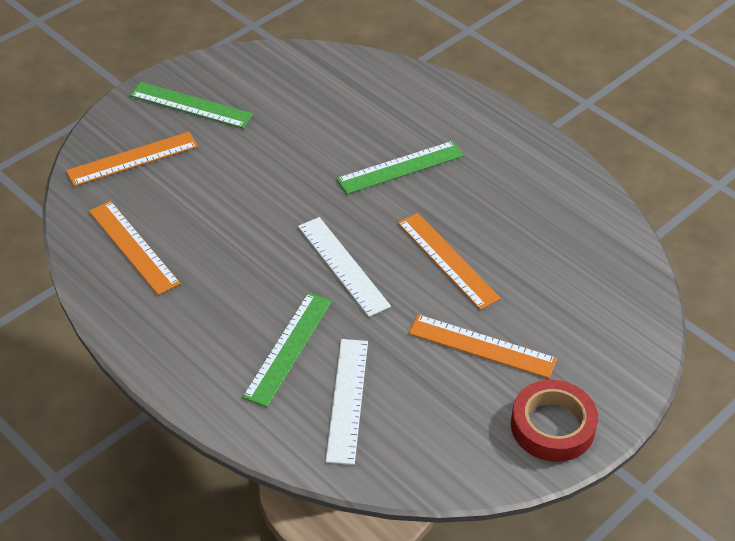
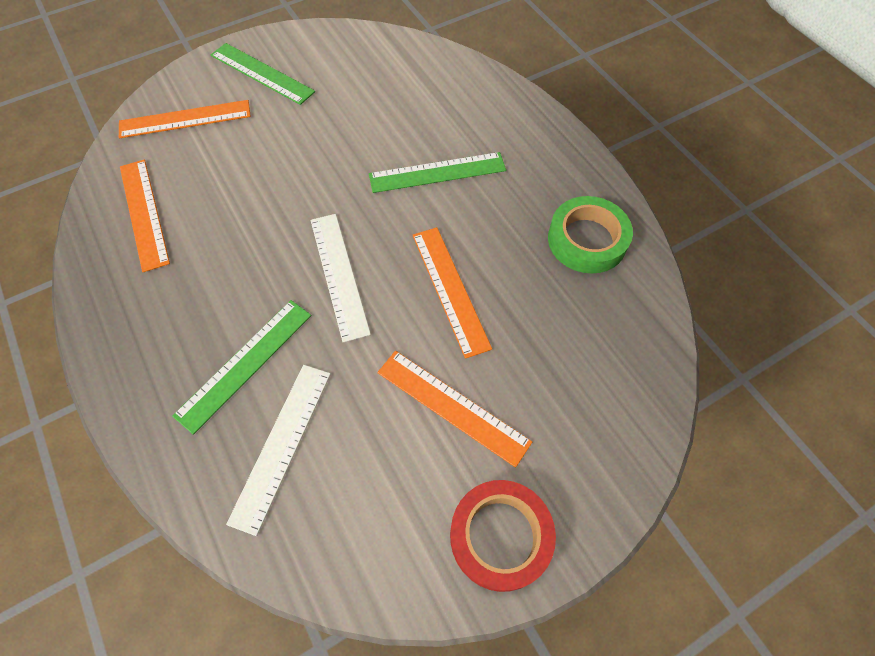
camera: 15 degrees right, 15 degrees up
none -> green tape [548,196,633,274]

